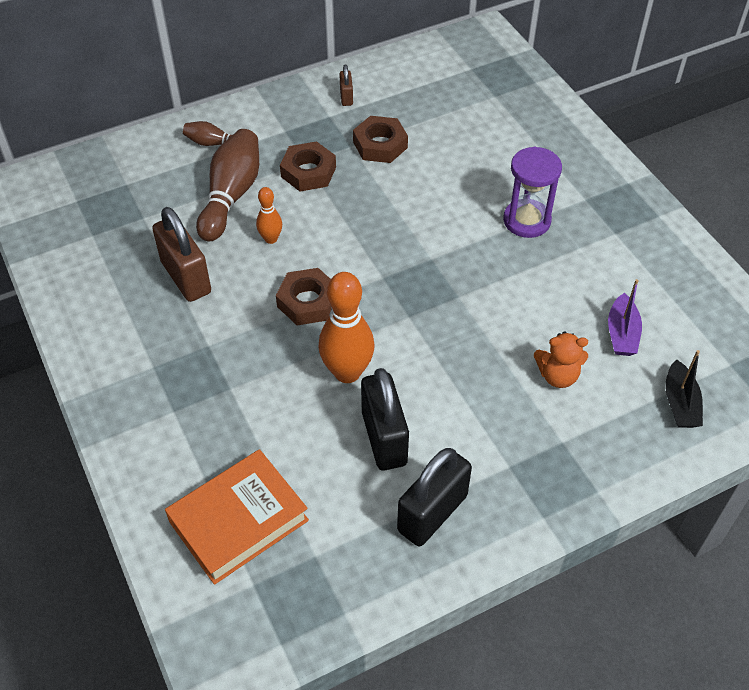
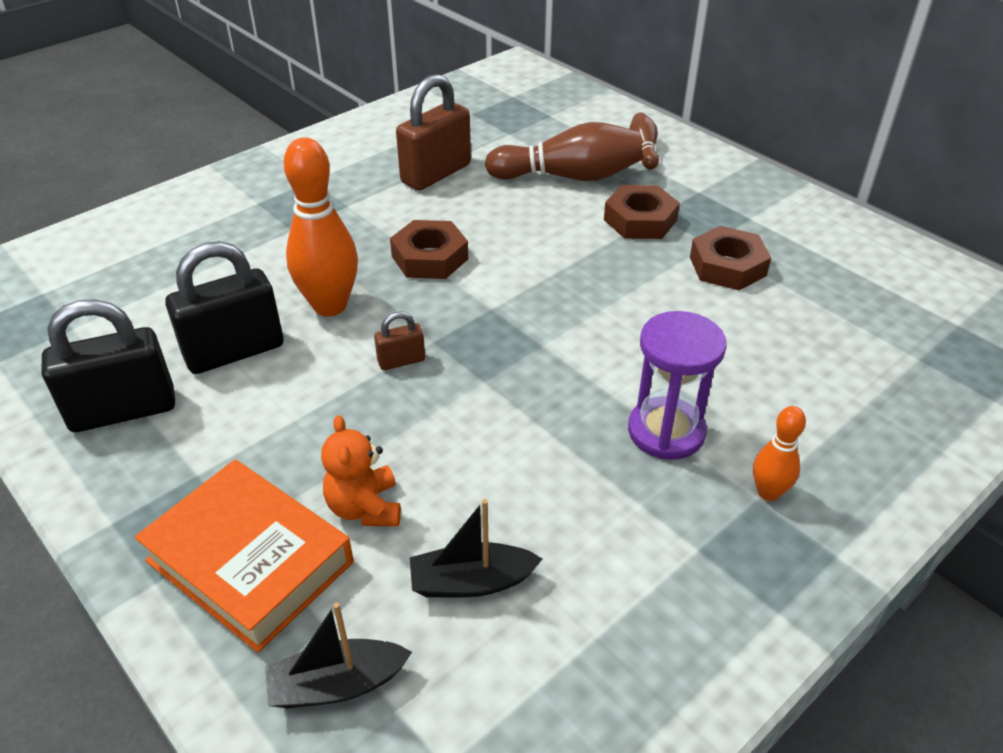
camera: 75 degrees right, 10 degrees down
orange book [165,449,309,585] -> orange book moved to [135,459,354,653]
orange bowling pin [256,187,282,244] -> orange bowling pin moved to [753,406,806,501]
brown padlock [340,64,353,106] -> brown padlock moved to [374,311,425,370]
black padlock [397,448,472,546] -> black padlock turned 45 degrees counterclockwise [41,299,175,432]
purple boat [608,279,642,356] -> black boat [410,499,542,597]

